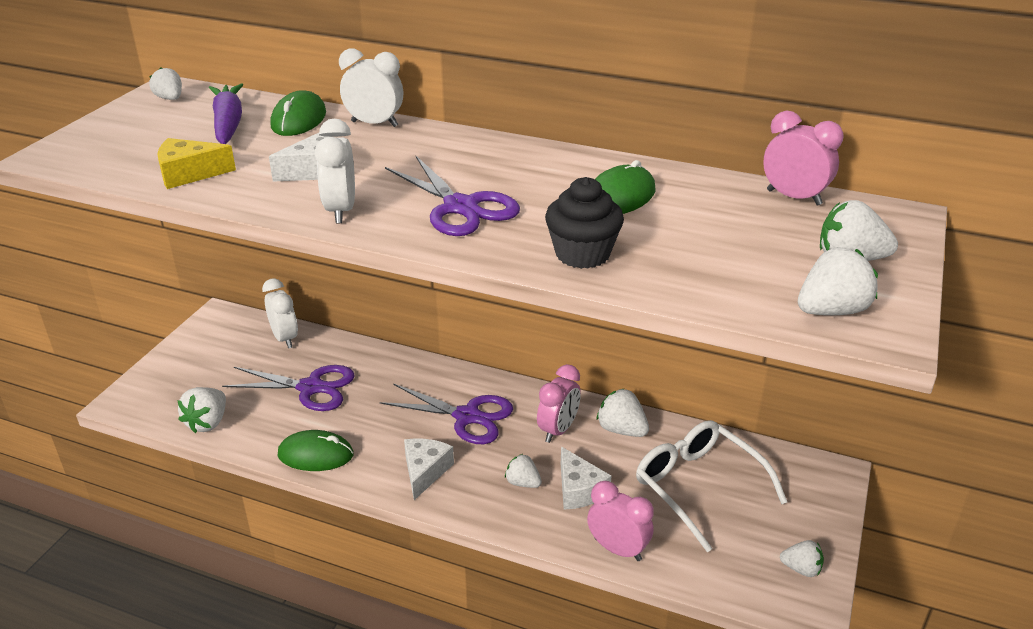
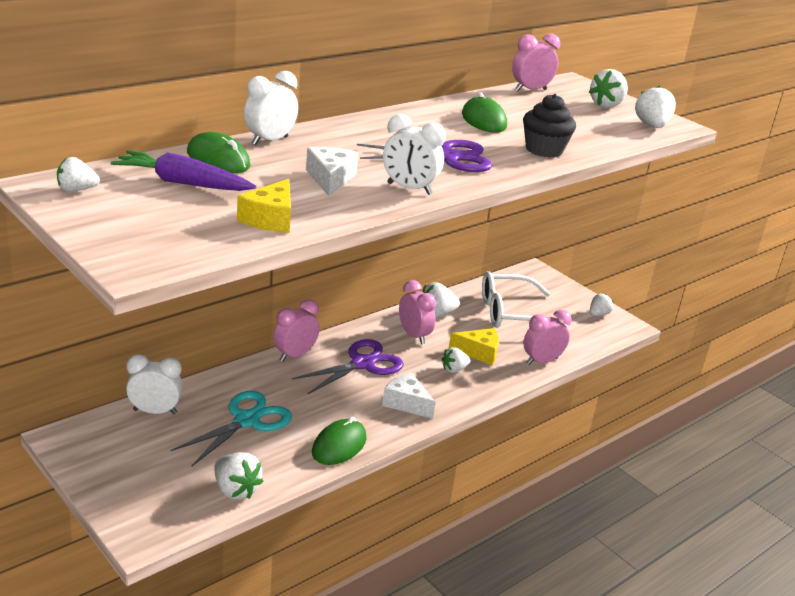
camera: 65 degrees left, 5 degrees down
purple scissors [222,365,355,411] -> turquoise scissors [171,391,292,466]
white cheese [561,447,611,509] -> yellow cheese [449,328,499,365]
none -> pink clock [274,299,320,362]

